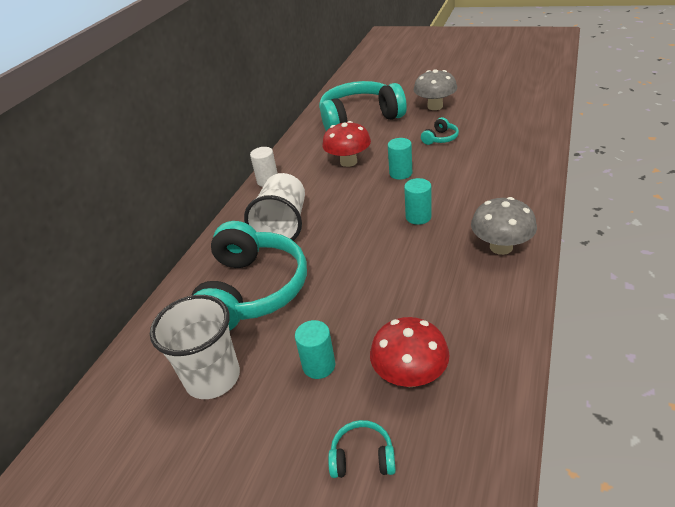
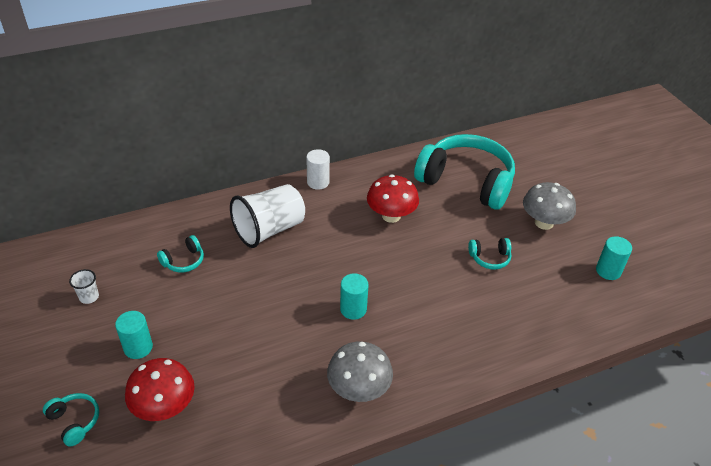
camera: 40 degrees right, 5 degrees up
white cup [150,295,240,399] -> white cup [69,269,99,304], size x0.43
turquoise headphones [191,221,307,331] -> turquoise headphones [157,235,204,272], size x0.40
turquoise cylinder [388,138,412,180] -> turquoise cylinder moved to [596,236,632,280]

